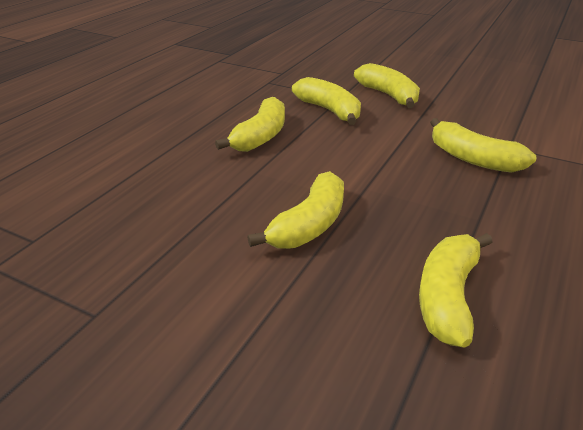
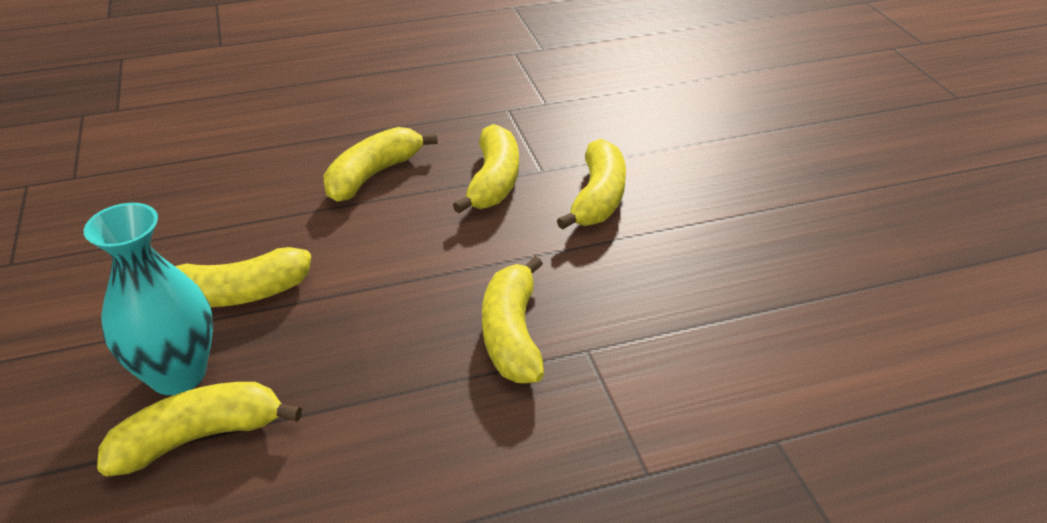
camera: 45 degrees right, 5 degrees up
yellow banana [215,97,285,152] -> yellow banana turned 150 degrees clockwise [323,127,438,202]
none -> turquoise vase [84,203,214,395]

